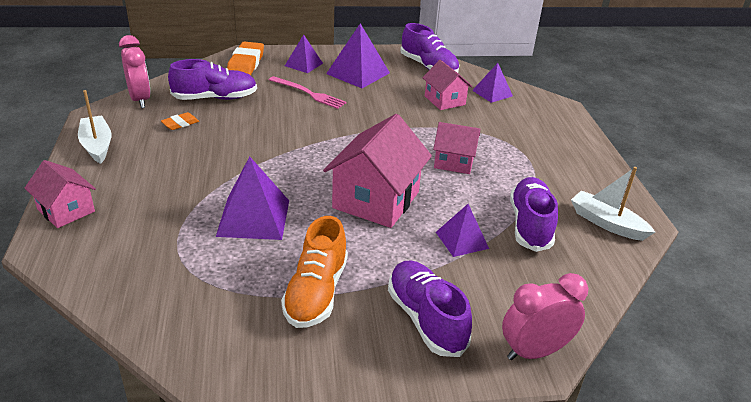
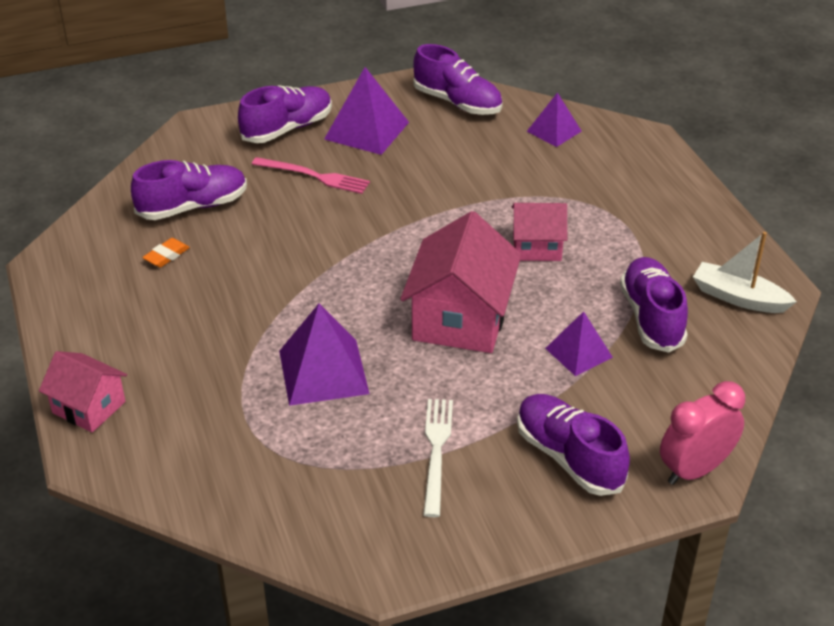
camera: 10 degrees left, 5 degrees up
white boat [78,90,111,164] -> none
pink clock [119,35,151,108] -> none
orange eraser [227,41,264,76] -> none
orange shoe [281,216,348,328] -> white fork [423,399,453,517]
purple pyramid [285,35,323,73] -> purple shoe [238,85,332,143]
pink house [422,60,473,110] -> none

